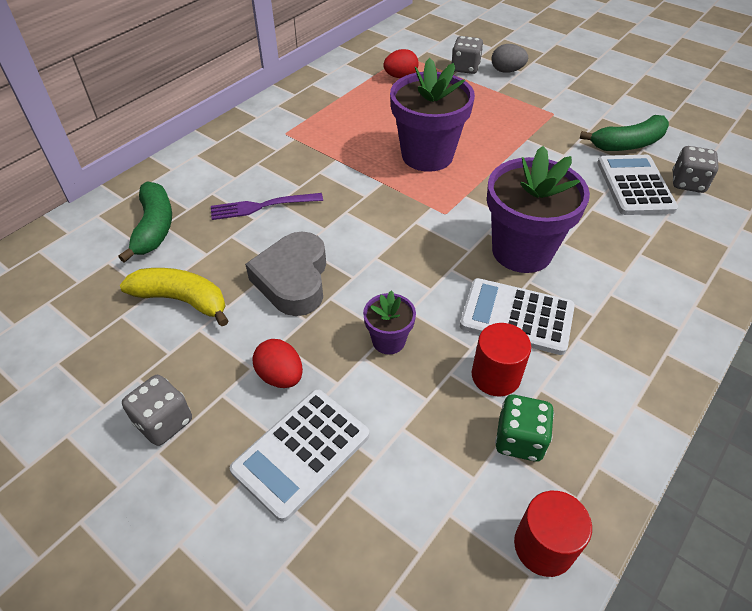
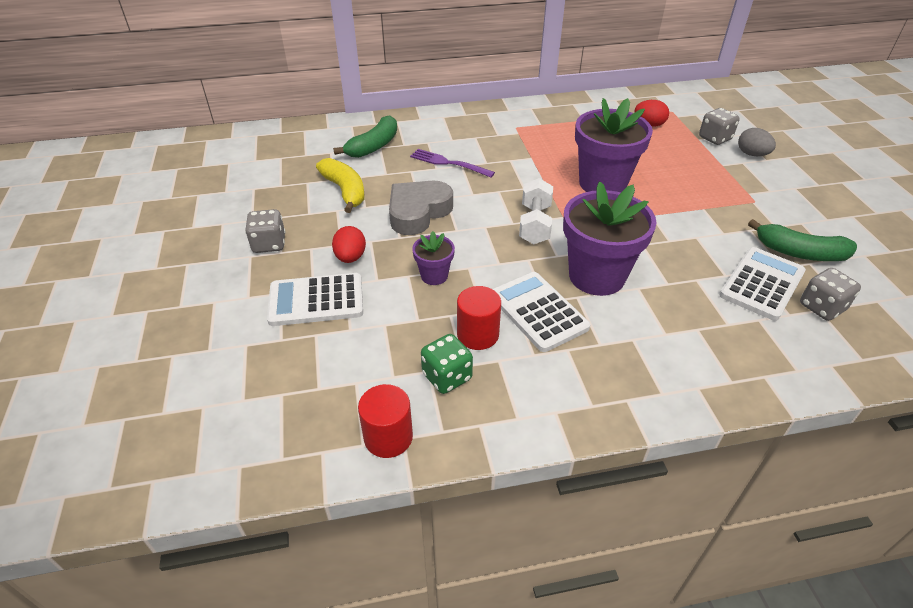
camera: 40 degrees right, 5 degrees down
none -> white dumbbell [519,178,553,244]

